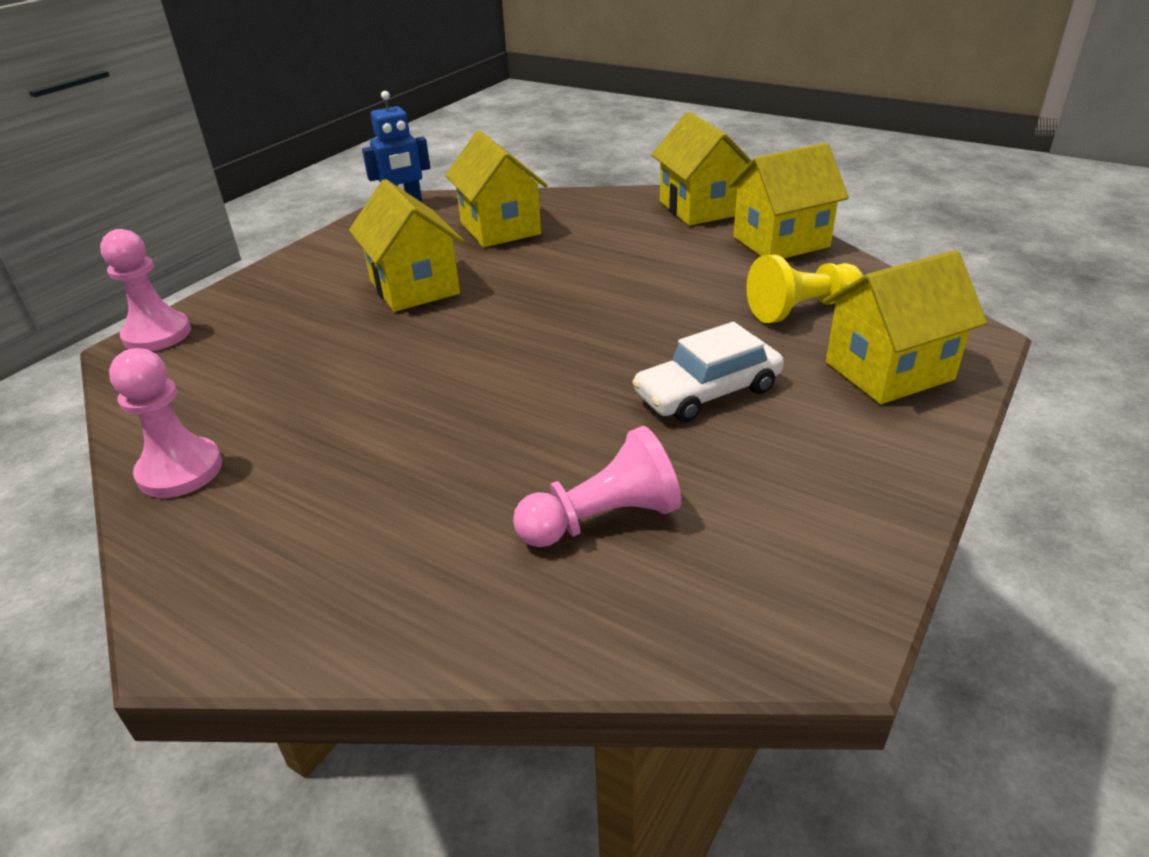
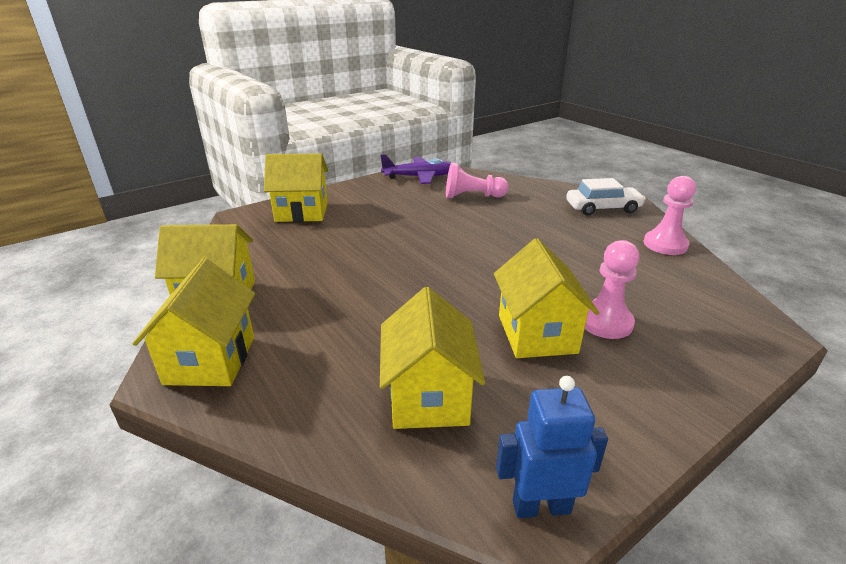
camera: 160 degrees left, 5 degrees down
pink pawn [100,229,191,351] -> pink pawn moved to [585,240,639,339]
white car [632,322,784,422] -> white car moved to [566,178,646,215]
yellow pawn [746,255,863,323] -> none
none -> purple plane [380,154,451,184]

